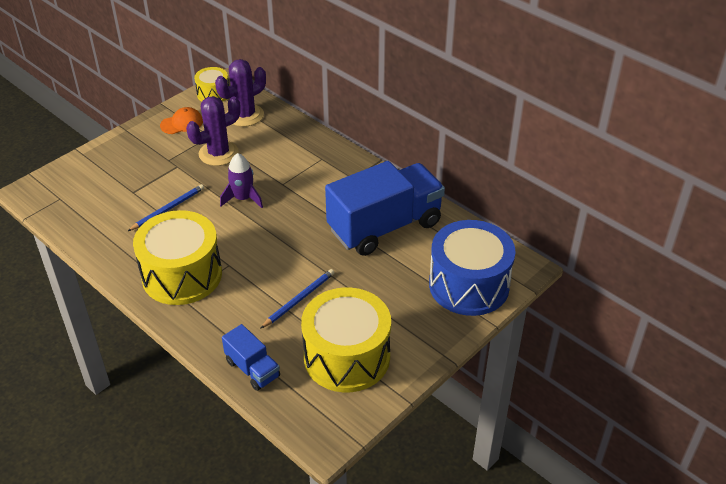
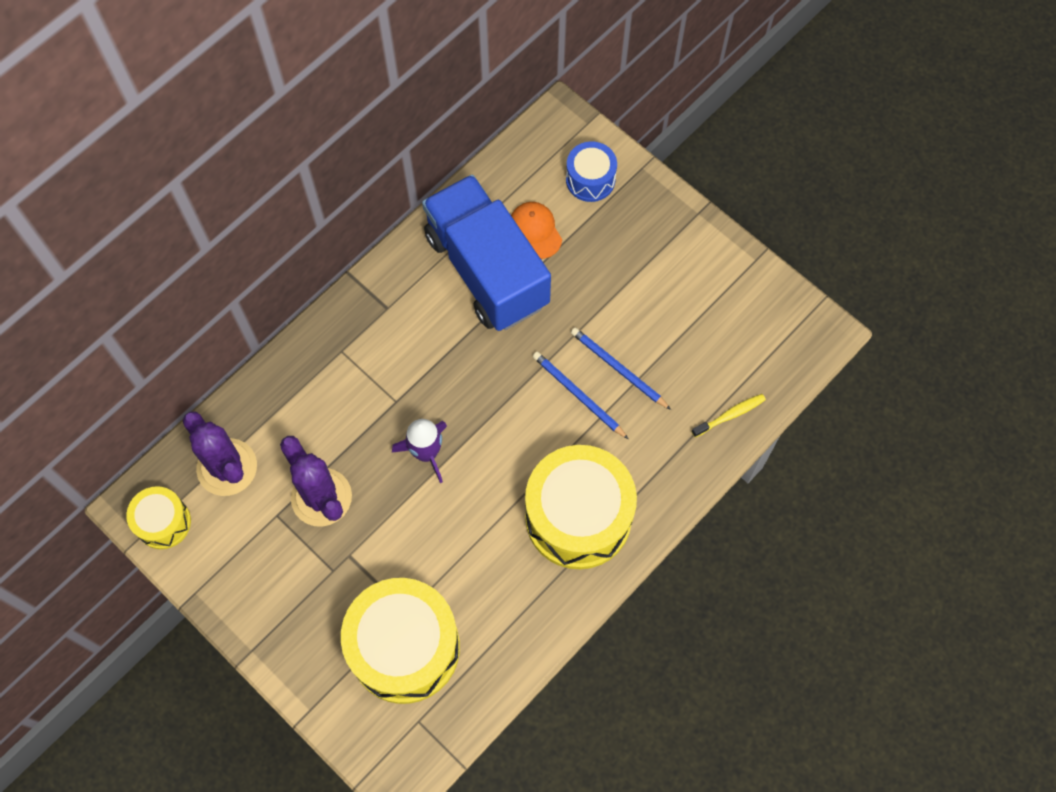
camera: 90 degrees left, 25 degrees up
blue pencil [128,184,204,231] -> blue pencil moved to [533,352,628,439]
orange cap [160,107,203,134] -> orange cap moved to [511,202,562,259]
blue truck [222,324,280,391] -> yellow toothbrush [692,394,766,438]
yellow drum [301,287,391,393] -> yellow drum moved to [341,578,460,704]
blue drum [429,220,516,316] -> blue drum [566,141,617,202], size x0.51

